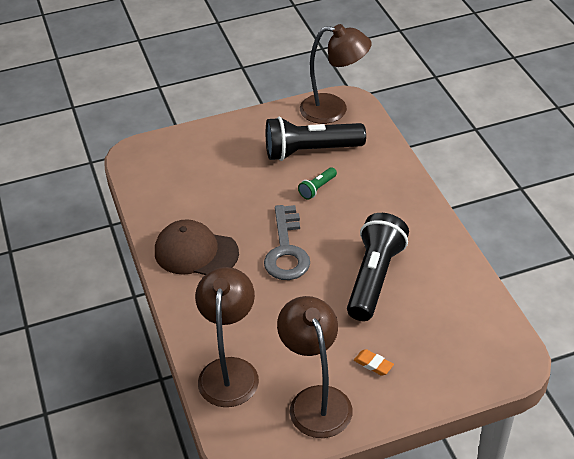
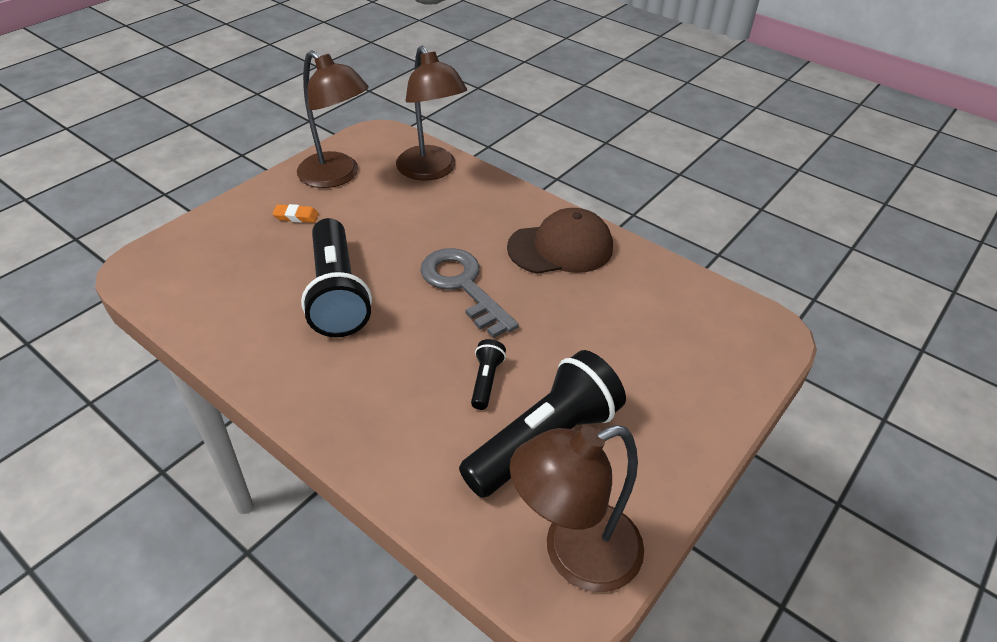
camera: 145 degrees right, 0 degrees up
green flashlight [298,167,337,200] -> black flashlight [471,339,506,410]

